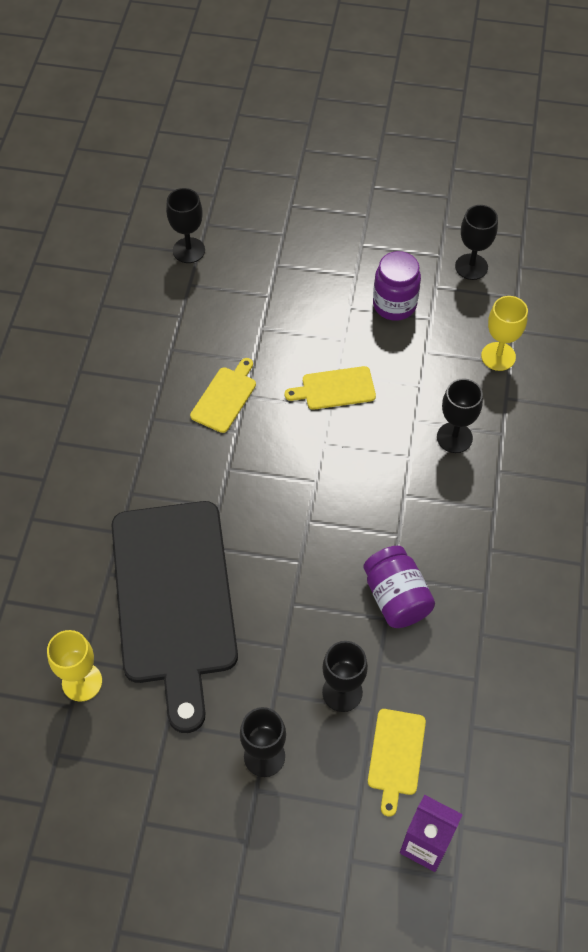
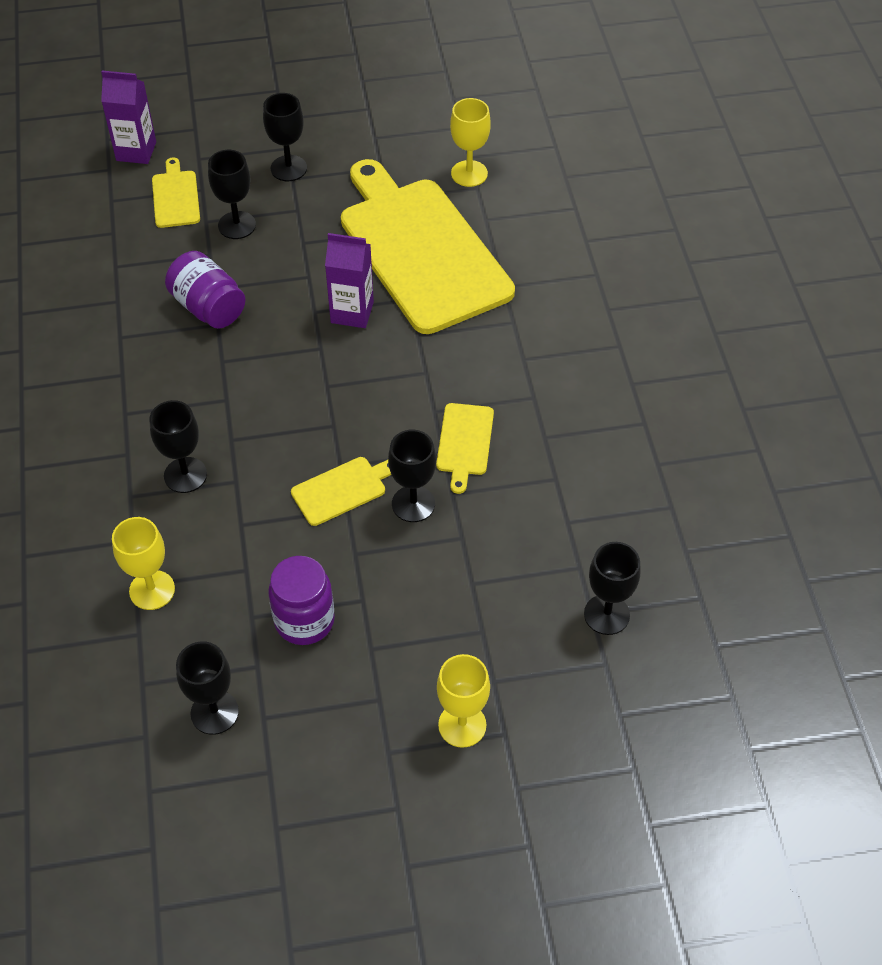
camera: 160 degrees right, 5 degrees down
black cutting board [111,501,238,733] -> yellow cutting board [341,159,515,334]
none -> purple carton [325,233,374,328]
none -> black goblet [388,430,436,522]
none -> yellow goblet [437,654,490,748]

